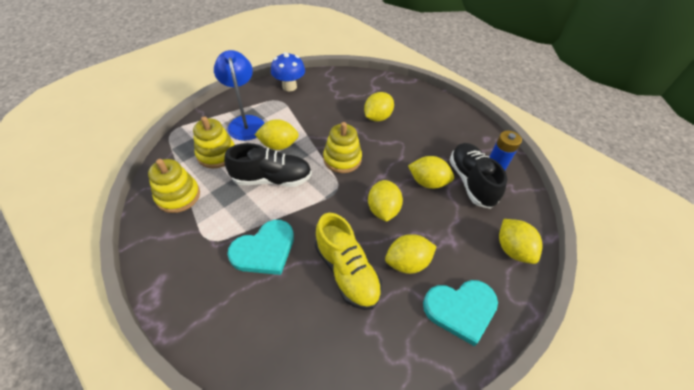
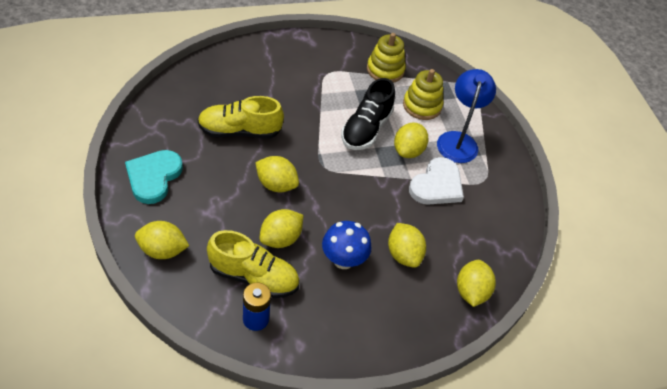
camera: 115 degrees right, 0 degrees up
blue lamp [214,50,265,141] -> blue lamp turned 90 degrees counterclockwise [437,69,496,163]
turquoise heart [227,220,294,275] -> none
blue mushroom [271,52,305,91] -> blue mushroom moved to [322,221,372,269]
yellow stacking toy [323,122,362,173] -> none
yellow lemon [385,234,437,274] -> yellow lemon moved to [457,260,496,307]
black shoe [450,143,507,209] -> yellow shoe [207,230,299,298]
none -> white heart [409,157,464,205]

